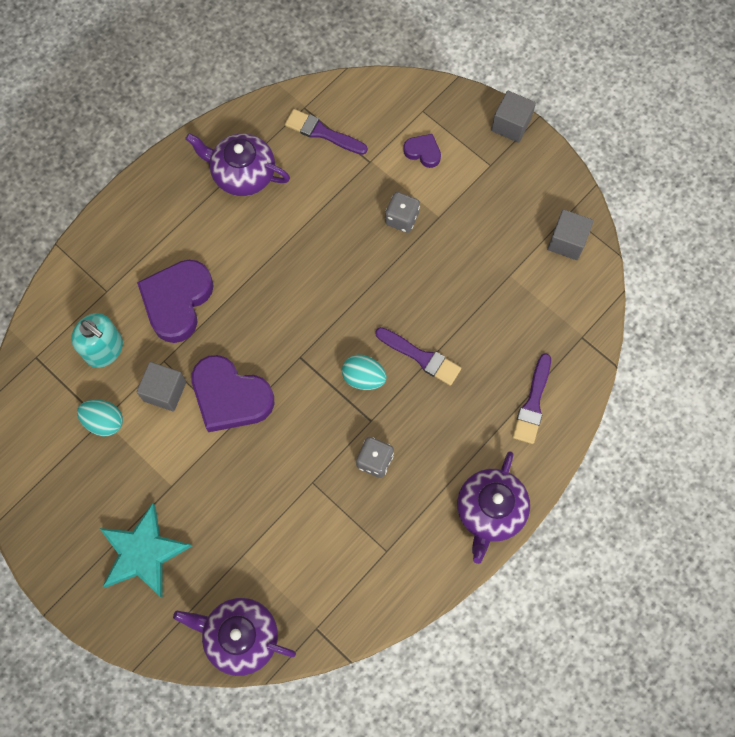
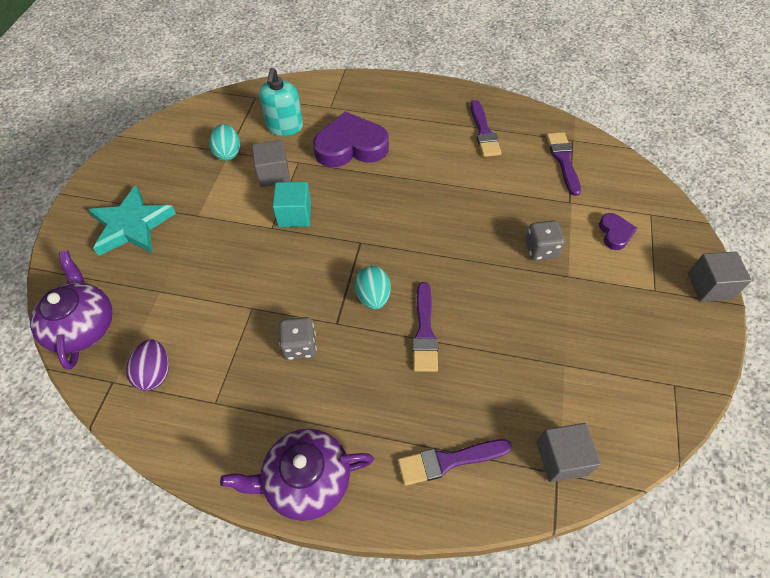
camera: 60 degrees right, 15 degrees down
purple teapot [185,133,290,196] -> purple brush [471,100,502,157]
purple heart [191,355,274,432] -> turquoise cube [273,182,311,227]
grey cube [547,209,594,260] -> grey cube moved to [537,423,601,482]
none -> purple egg [126,339,169,391]

